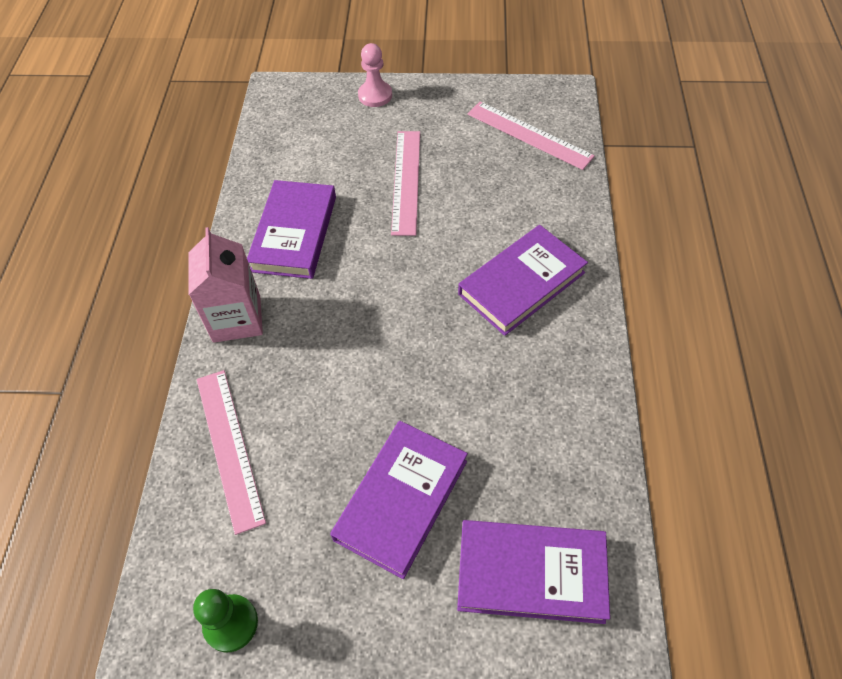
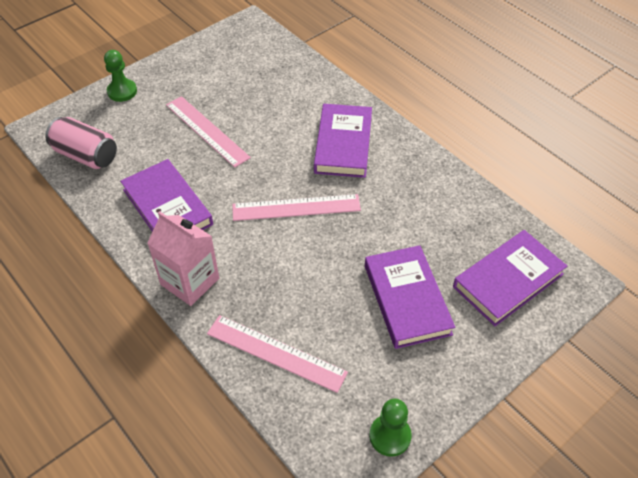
camera: 45 degrees left, 5 degrees down
pink pawn [358,43,392,107] -> green pawn [104,50,137,102]
pink ruler [468,102,595,170] -> pink ruler moved to [232,194,361,221]
none -> pink can [45,117,117,169]

